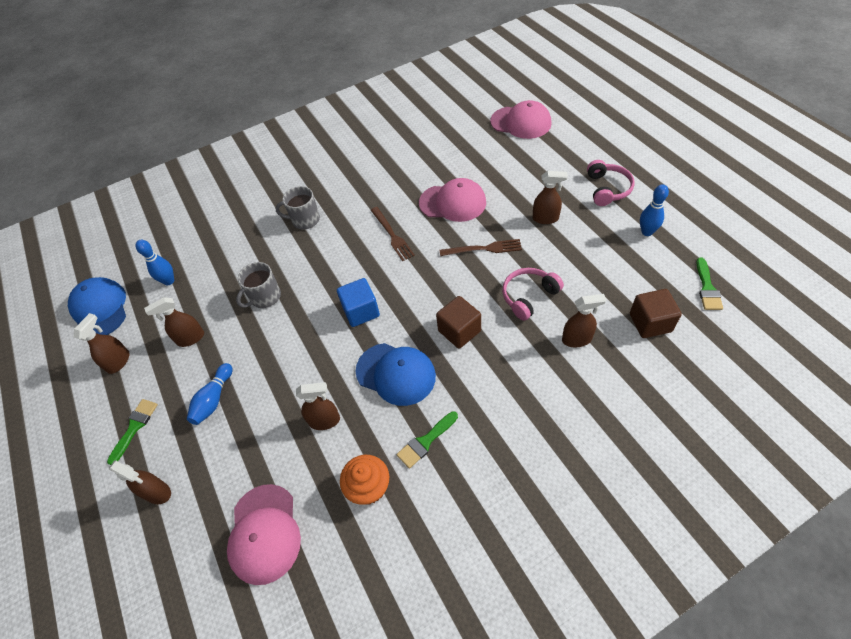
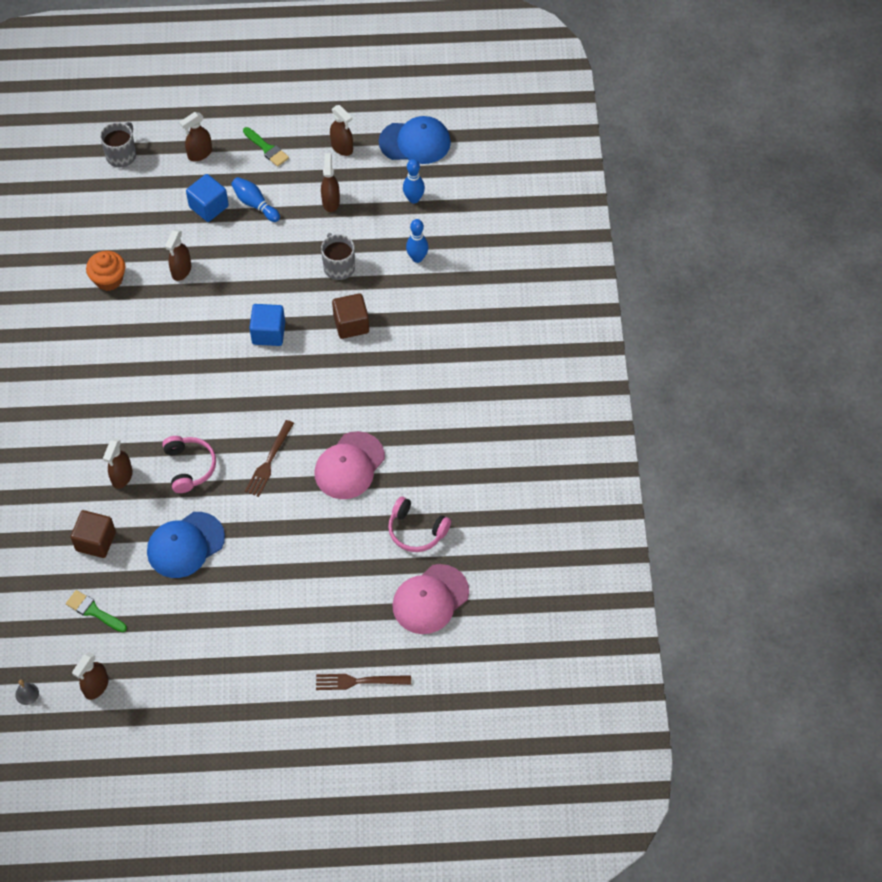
camera: 110 degrees right, 5 degrees up
pink cap [227,484,301,585] -> none
grey mug [275,186,320,229] -> grey mug moved to [100,122,136,167]
blue cap [356,343,436,406] -> blue cap moved to [147,512,225,578]
brown fork [371,207,415,261] -> brown fork moved to [316,674,411,690]
green brush [397,411,458,469] -> none
brown cube [436,296,481,349] -> brown cube moved to [332,293,369,339]
brown spray bottle [533,171,568,224] -> brown spray bottle moved to [72,652,109,700]
pink headphones [587,160,635,206] -> pink headphones moved to [388,496,451,552]
blue bowling pin [640,184,669,236] -> blue bowling pin moved to [406,219,429,263]
none -> grey bell [15,680,39,705]
none -> blue cube [186,174,229,222]

